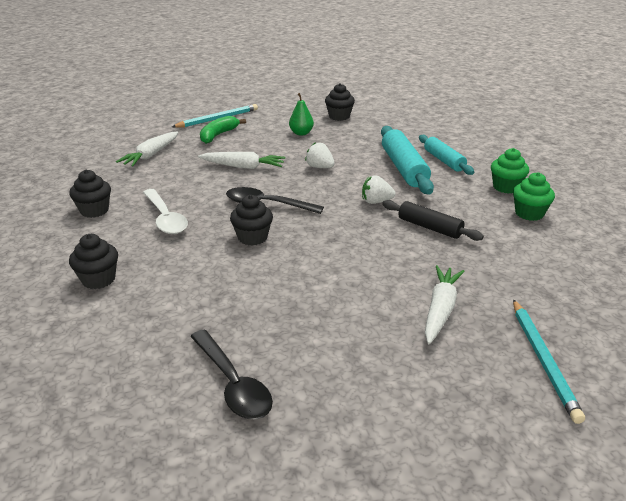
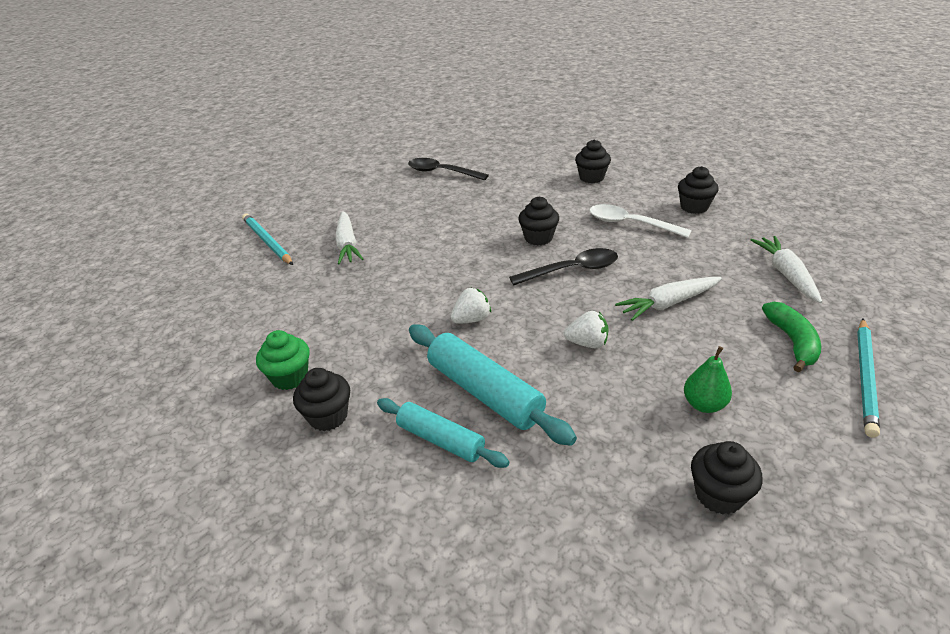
camera: 150 degrees right, 5 degrees up
black rolling pin [382,200,484,241] -> none
green cupcake [491,148,529,194] -> black cupcake [293,368,350,431]

